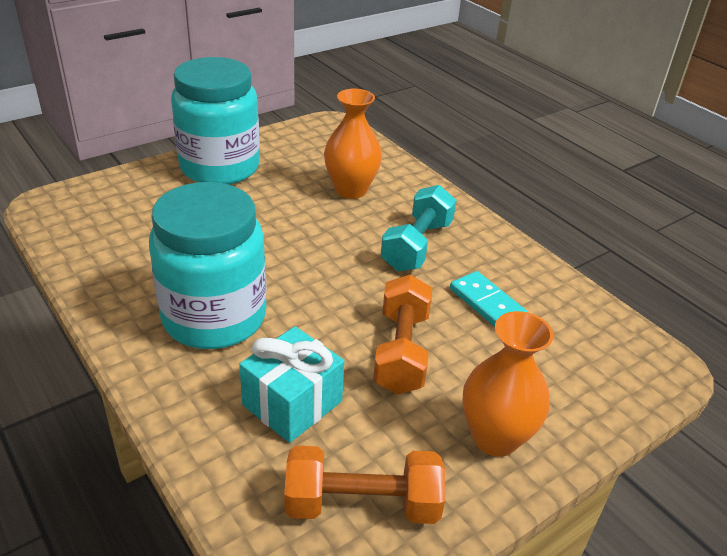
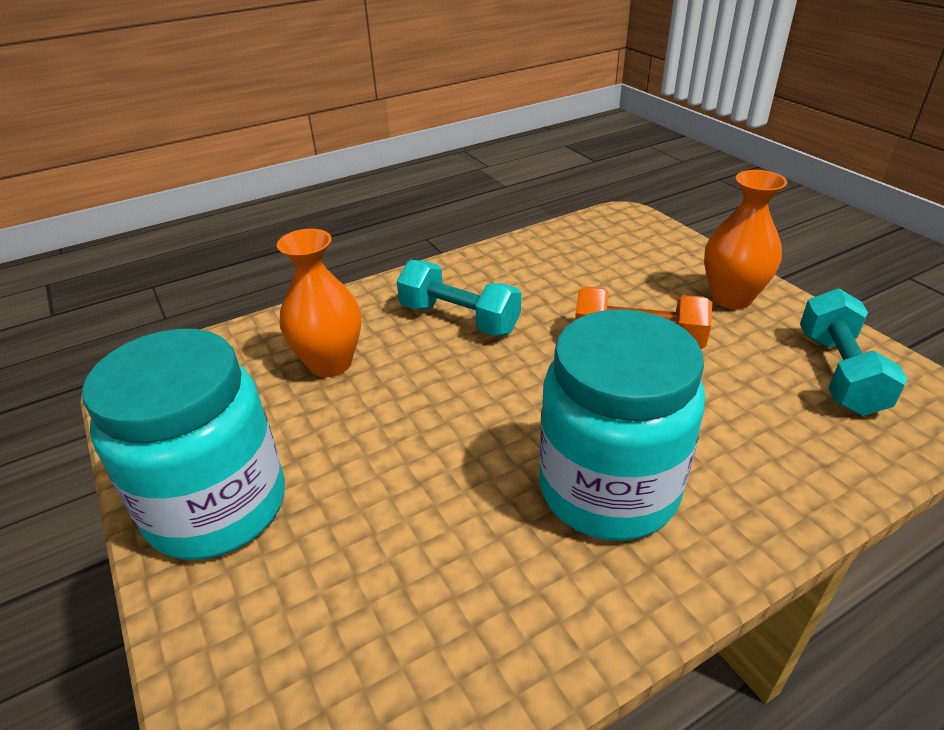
camera: 80 degrees left, 0 degrees up
turquoise gift [239,326,344,443] -> none
orange dumbbell [284,446,445,524] -> turquoise dumbbell [800,288,908,416]
turquoise domino [450,271,527,327] -> none

